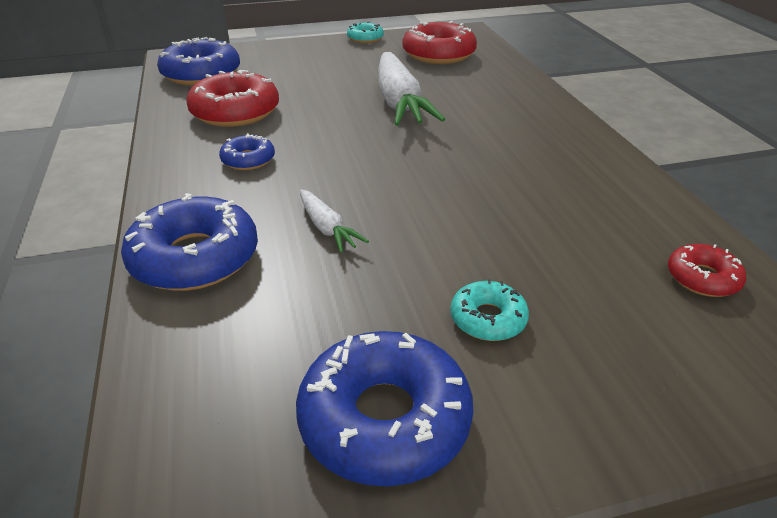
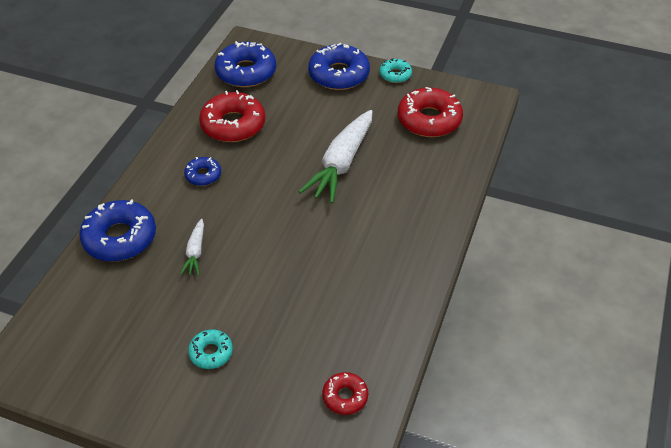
camera: 35 degrees right, 10 degrees up
blue donut [296,331,473,486] -> blue donut moved to [308,43,370,90]

